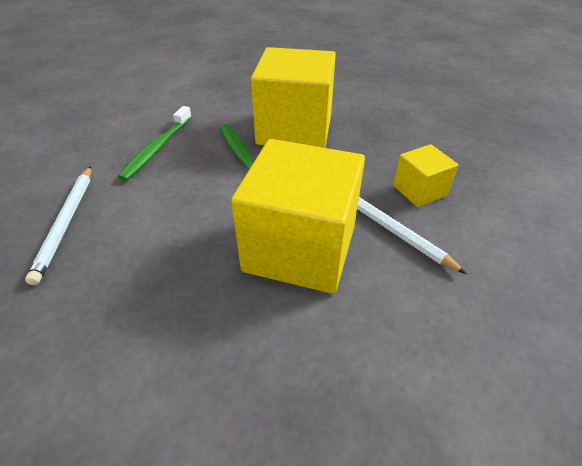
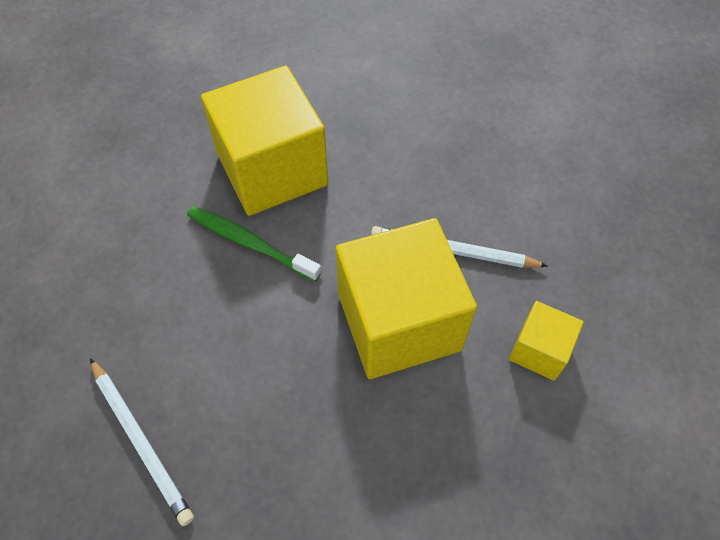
camera: 35 degrees left, 15 degrees up
green toothbrush [118,106,192,181] -> none
yellow cube [393,144,458,207] -> yellow cube moved to [509,301,584,381]

